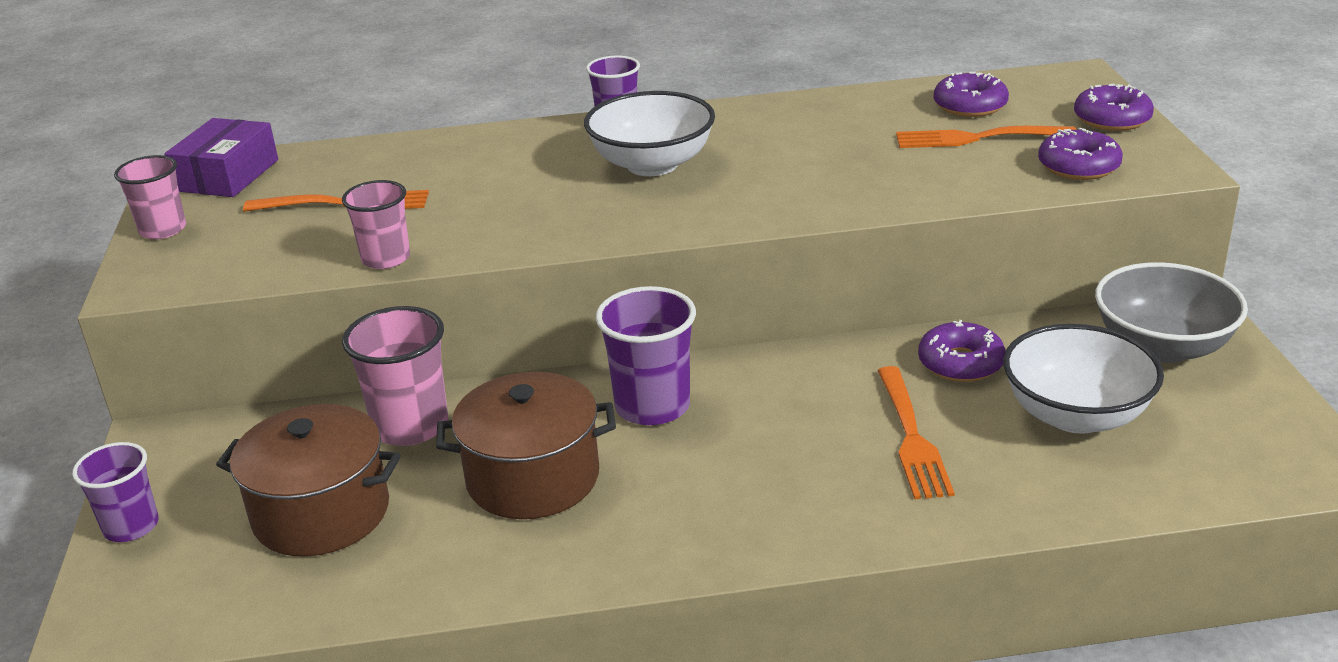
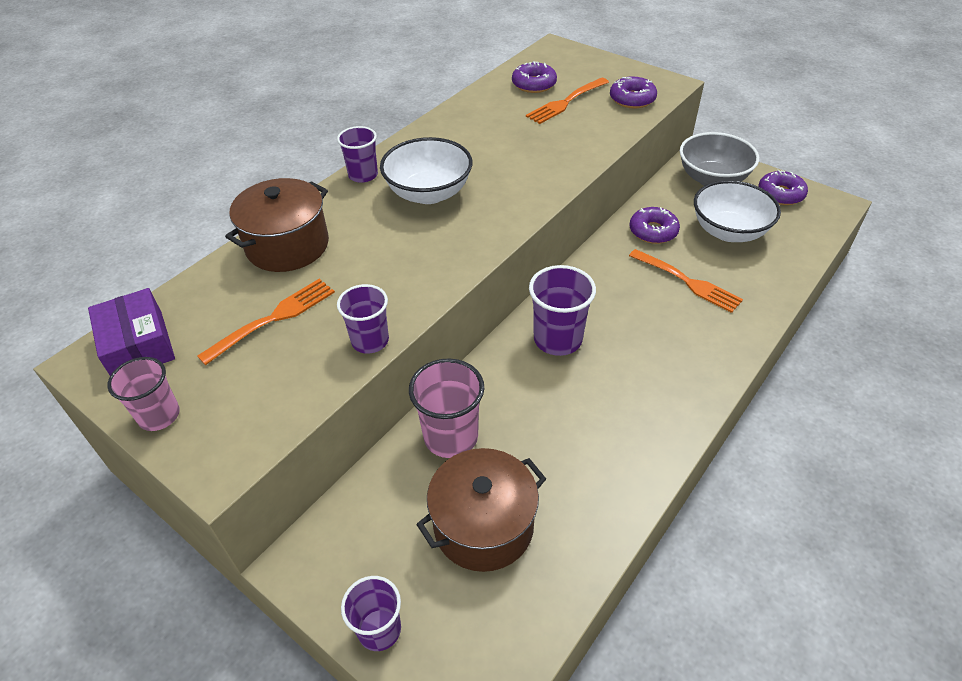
camera: 45 degrees left, 15 degrees up
pink cup [342,180,410,269] -> purple cup [337,284,389,354]
brown pot [436,372,616,519] -> brown pot moved to [225,178,329,272]
purple donut [1074,84,1154,131] -> purple donut moved to [758,170,808,205]

